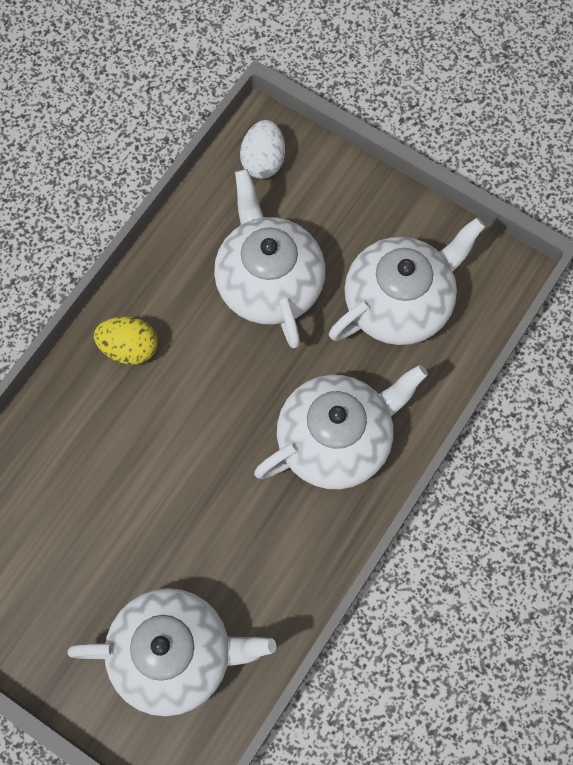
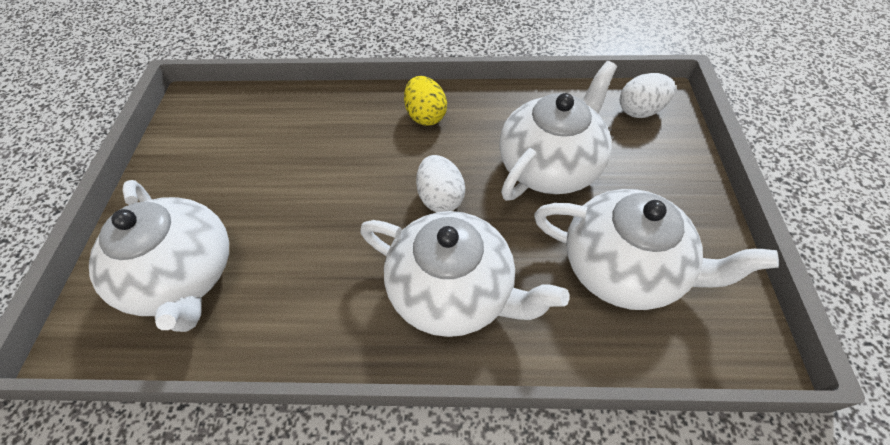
camera: 60 degrees right, 15 degrees down
none -> white egg [416,155,465,212]

